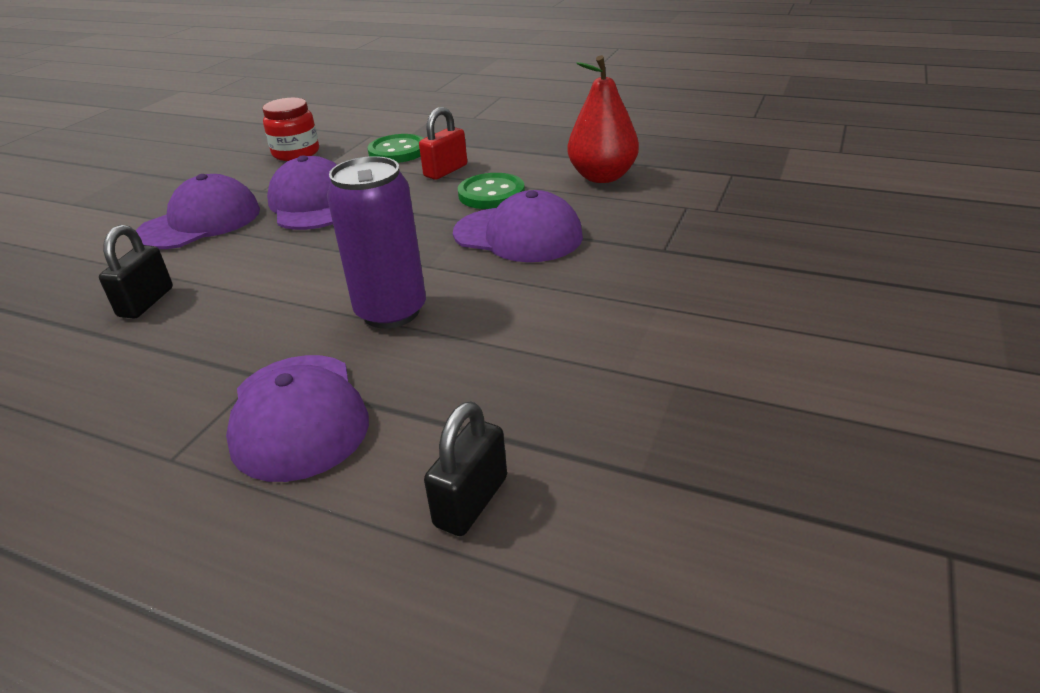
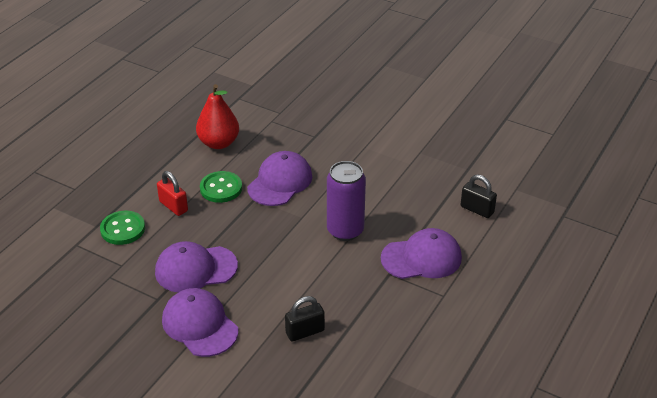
camera: 85 degrees left, 5 degrees up
black padlock [99,225,173,319] -> black padlock turned 45 degrees counterclockwise [285,296,325,341]
red jar [262,98,319,161] -> none

